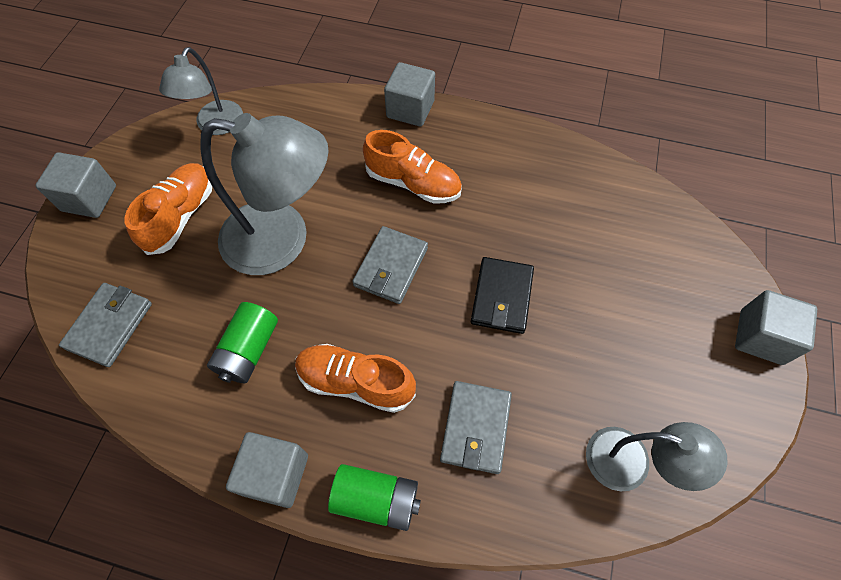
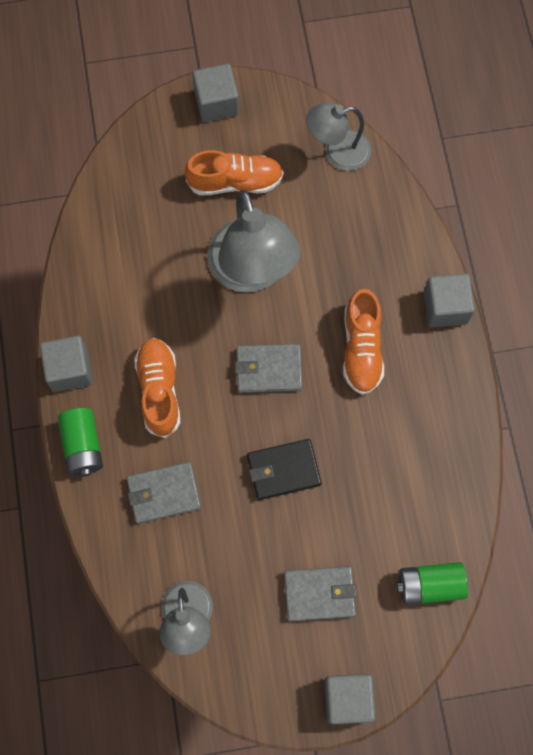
camera: 65 degrees right, 10 degrees up
grey wallet [59,283,152,367] -> grey wallet moved to [284,566,356,622]
green battery [207,302,278,383] -> green battery moved to [397,562,468,605]

